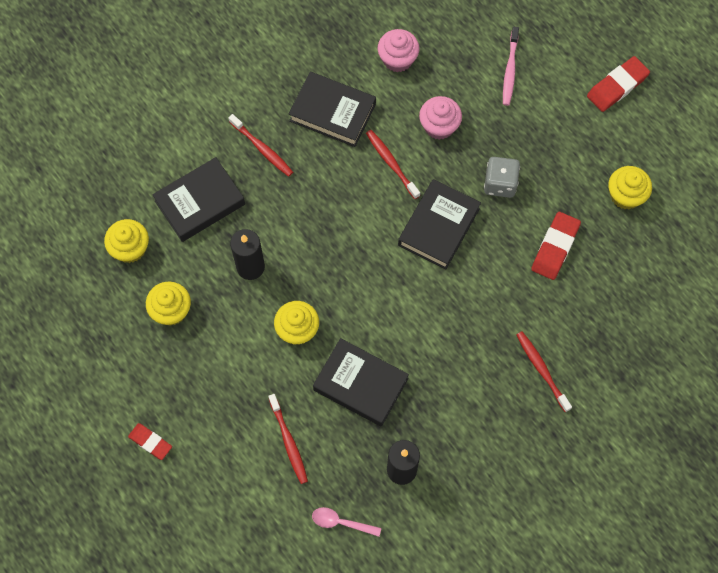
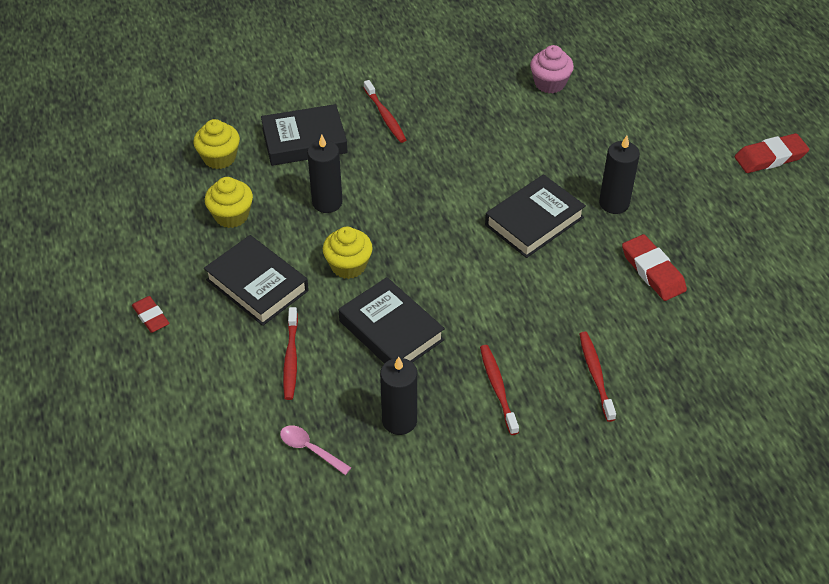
camera: 20 degrees right, 20 degrees down
black book [289,72,376,147] -> black book moved to [204,235,309,326]
red toothbrush [366,130,420,199] -> red toothbrush moved to [480,345,519,435]
pink cupcake [419,96,462,140] -> none
grey dice [484,157,520,198] -> black candle [599,136,640,214]
pink toothbrush [503,27,519,106] -> none
red eraser [531,212,581,280] -> red eraser turned 75 degrees counterclockwise [622,234,687,301]
yellow cupcake [608,166,652,209] -> none

